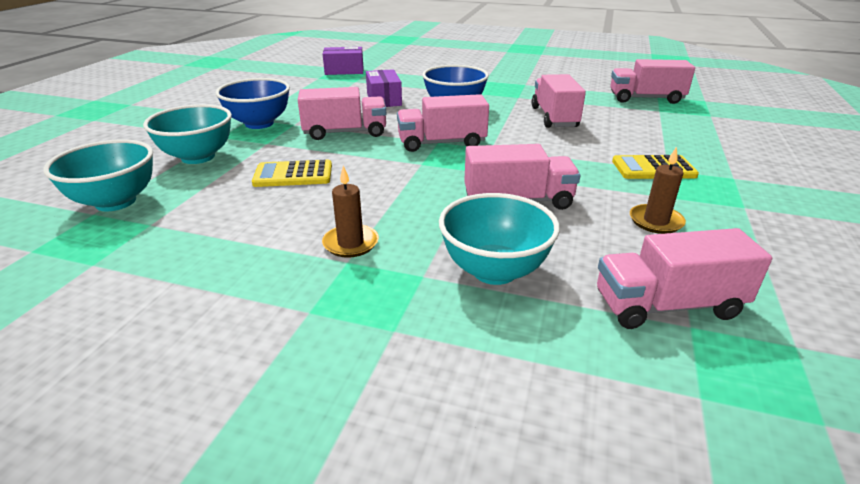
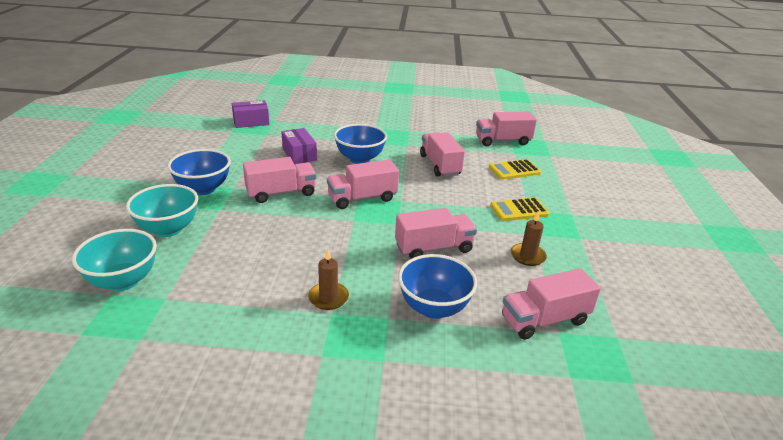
camera: 15 degrees left, 0 degrees up
yellow calculator [252,160,332,187] -> yellow calculator moved to [489,159,541,180]
turquoise bowl [439,193,560,285] -> blue bowl [398,254,477,319]

